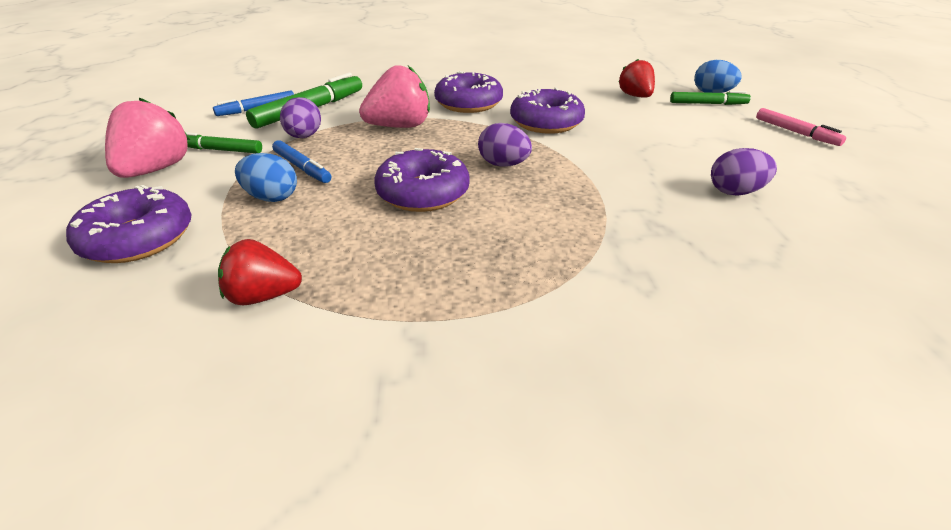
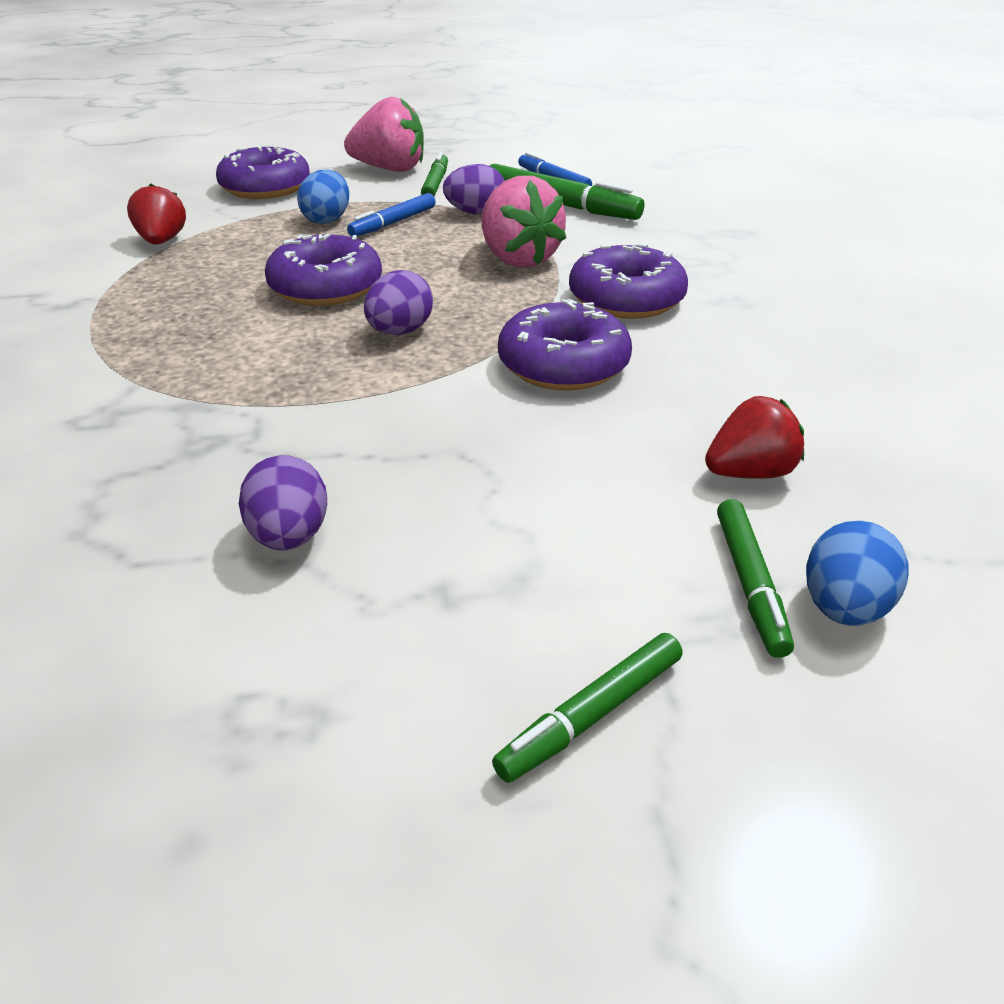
camera: 85 degrees right, 0 degrees up
pink marker [756,108,846,146] -> green marker [492,633,683,783]

